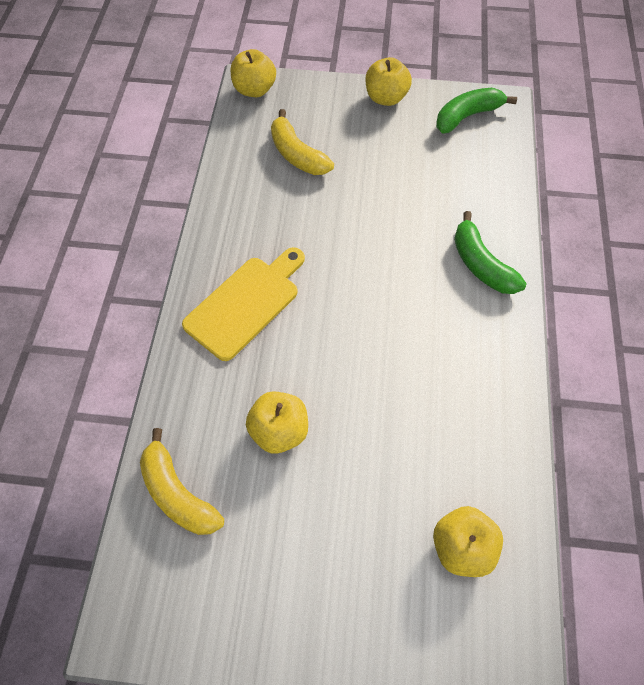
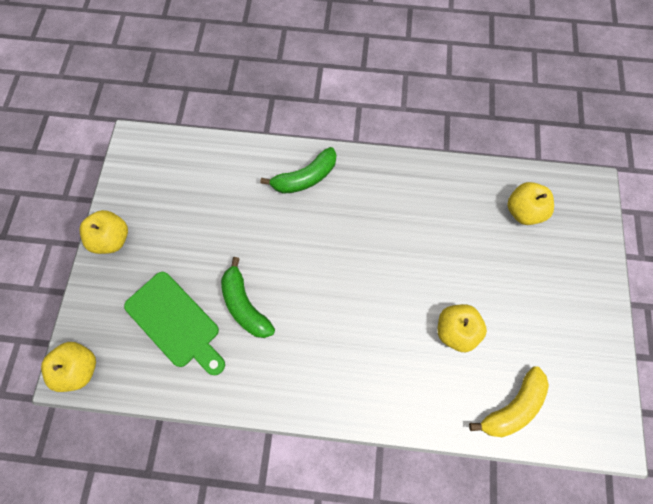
camera: 90 degrees left, 10 degrees up
yellow cutting board [182,247,305,361] -> none
yellow banana [271,109,334,175] -> green cutting board [124,272,225,375]
green banana [436,88,517,133] -> green banana moved to [221,257,275,338]

